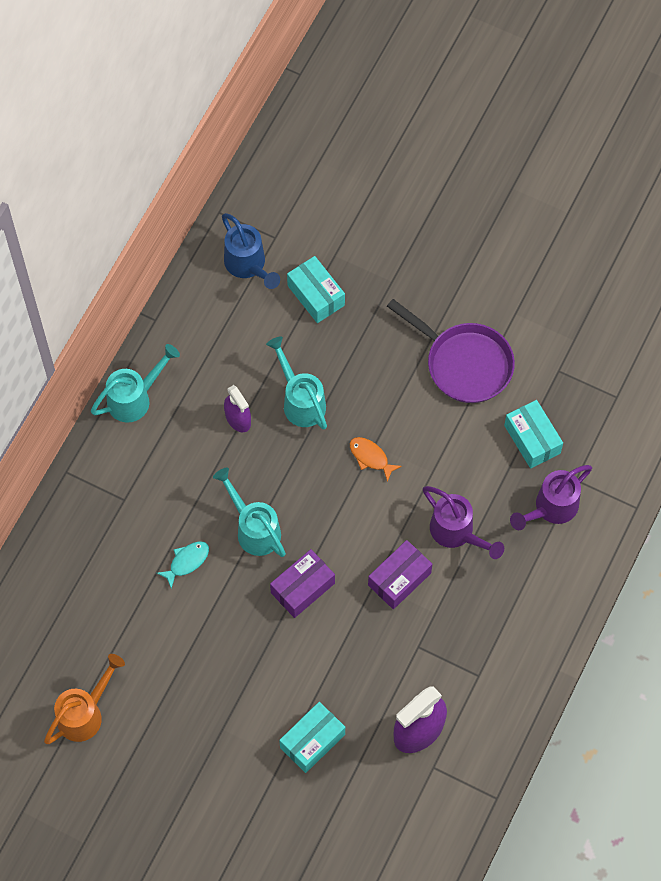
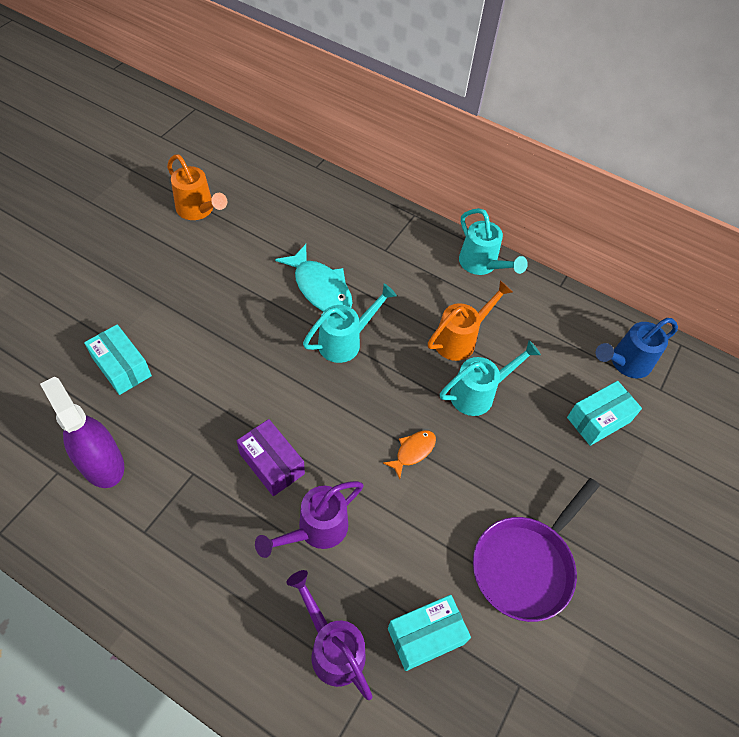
camera: 90 degrees right, 10 degrees down
turquoise fish [157,541,209,589] -> turquoise fish [275,244,353,312], size x1.84
purple spray bottle [224,385,251,432] -> orange watering can [428,280,513,361]
purple box [270,549,335,618] -> none

